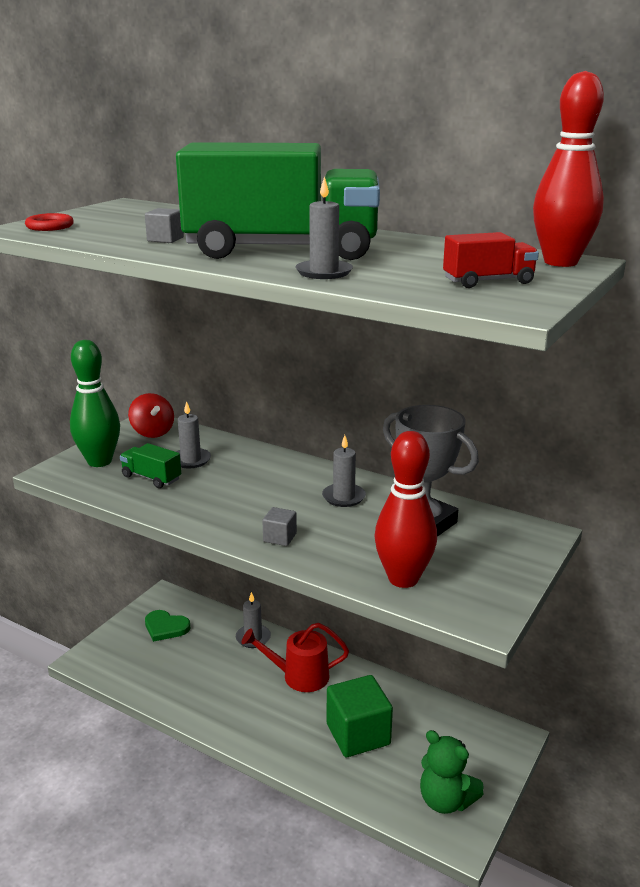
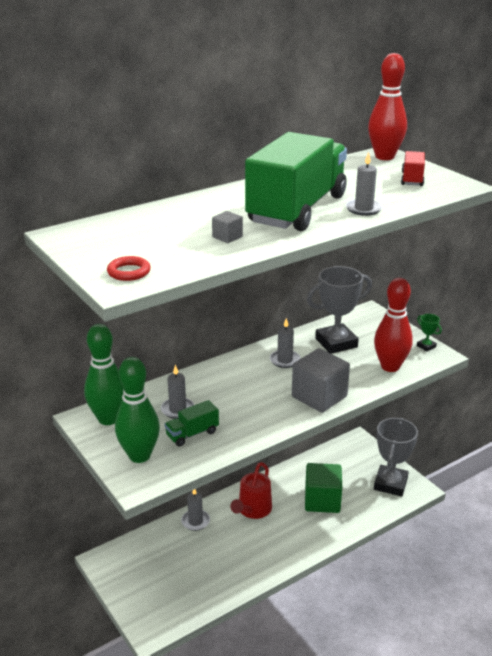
camera: 65 degrees left, 5 degrees up
red spinning top [128,393,174,438] -> green bowling pin [84,324,124,425]
green heart [145,610,190,642] -> none
grey cube [262,507,297,546] -> grey cube [292,348,350,413], size x2.20
green teddy bear [420,730,484,814] -> grey trophy [374,418,418,496]
none -> green trophy [417,314,442,351]

